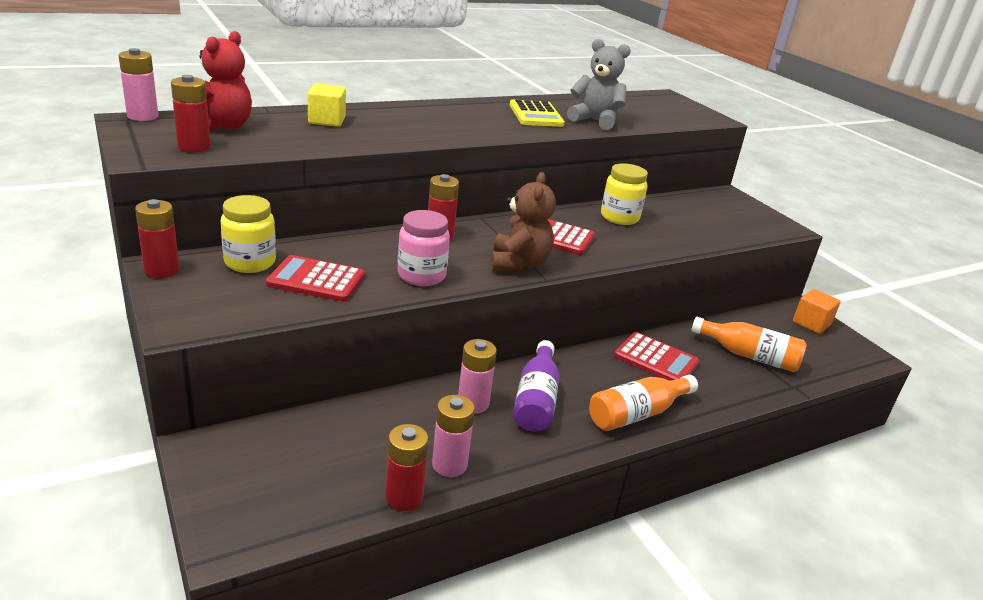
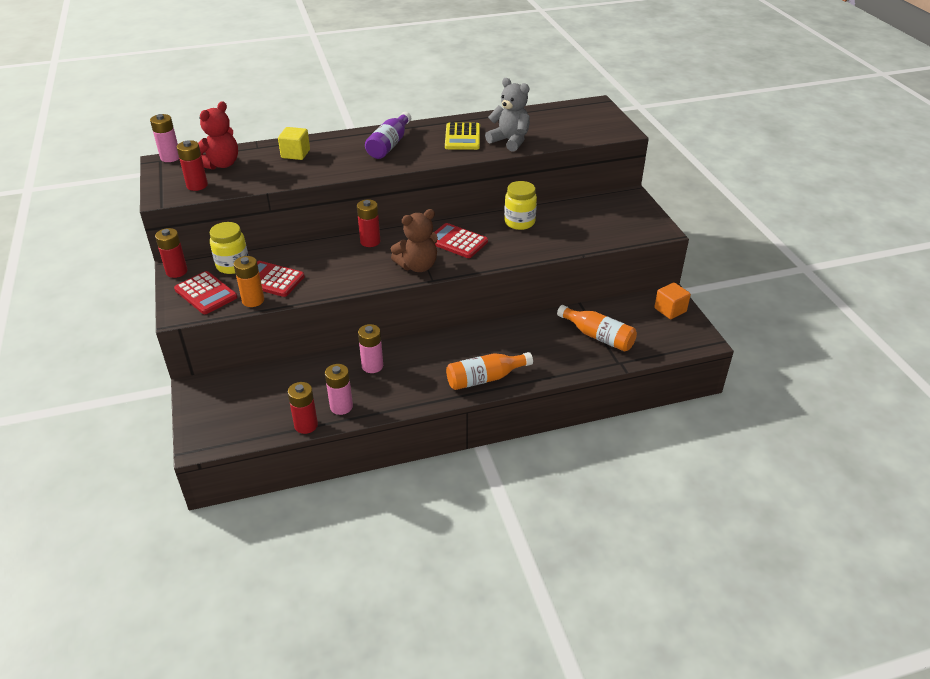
camera: 15 degrees right, 10 degrees up
pink jar [398,210,450,286] -> none
brown teddy bear [490,172,556,272] -> brown teddy bear turned 45 degrees clockwise [391,209,438,272]
purple bottle [513,340,559,431] -> purple bottle moved to [365,112,411,159]
red calculator [614,332,699,381] -> red calculator moved to [174,271,238,314]
none -> orange battery [234,256,264,307]

